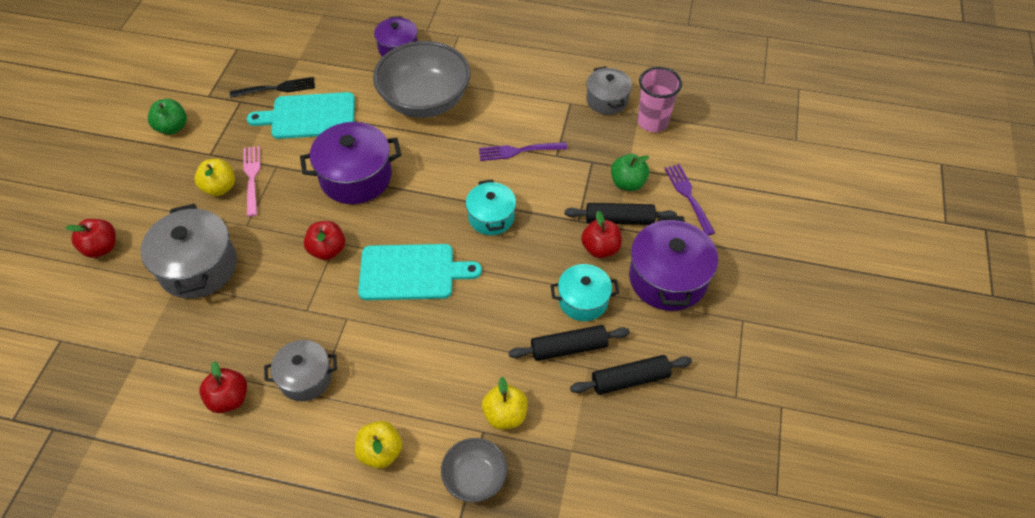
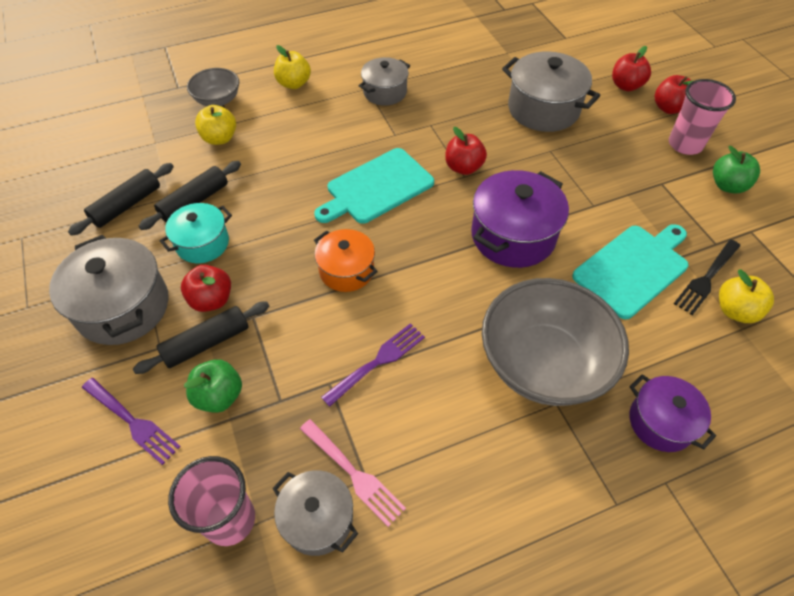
camera: 145 degrees right, 0 degrees up
yellow apple [194,159,235,196] -> yellow apple moved to [719,270,774,323]
red apple [199,361,247,413] -> red apple moved to [655,75,692,114]
pink fork [243,146,260,217] -> pink fork moved to [300,419,406,527]
turquoise pot [466,180,516,235] -> orange pot [314,229,378,292]
purple pot [629,215,718,311] -> grey pot [49,235,169,345]
none -> pink cup [669,79,736,155]

